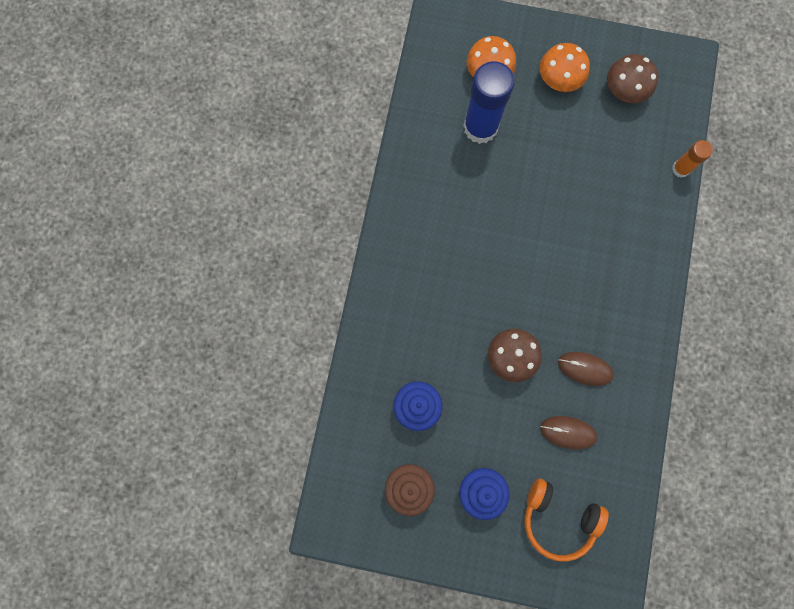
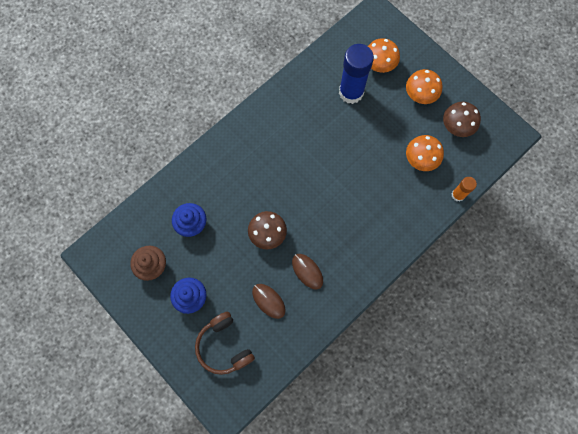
camera: 35 degrees right, 5 degrees down
orange headphones [525,479,609,562] -> brown headphones [195,312,255,375]
none -> orange mushroom [406,135,444,171]

